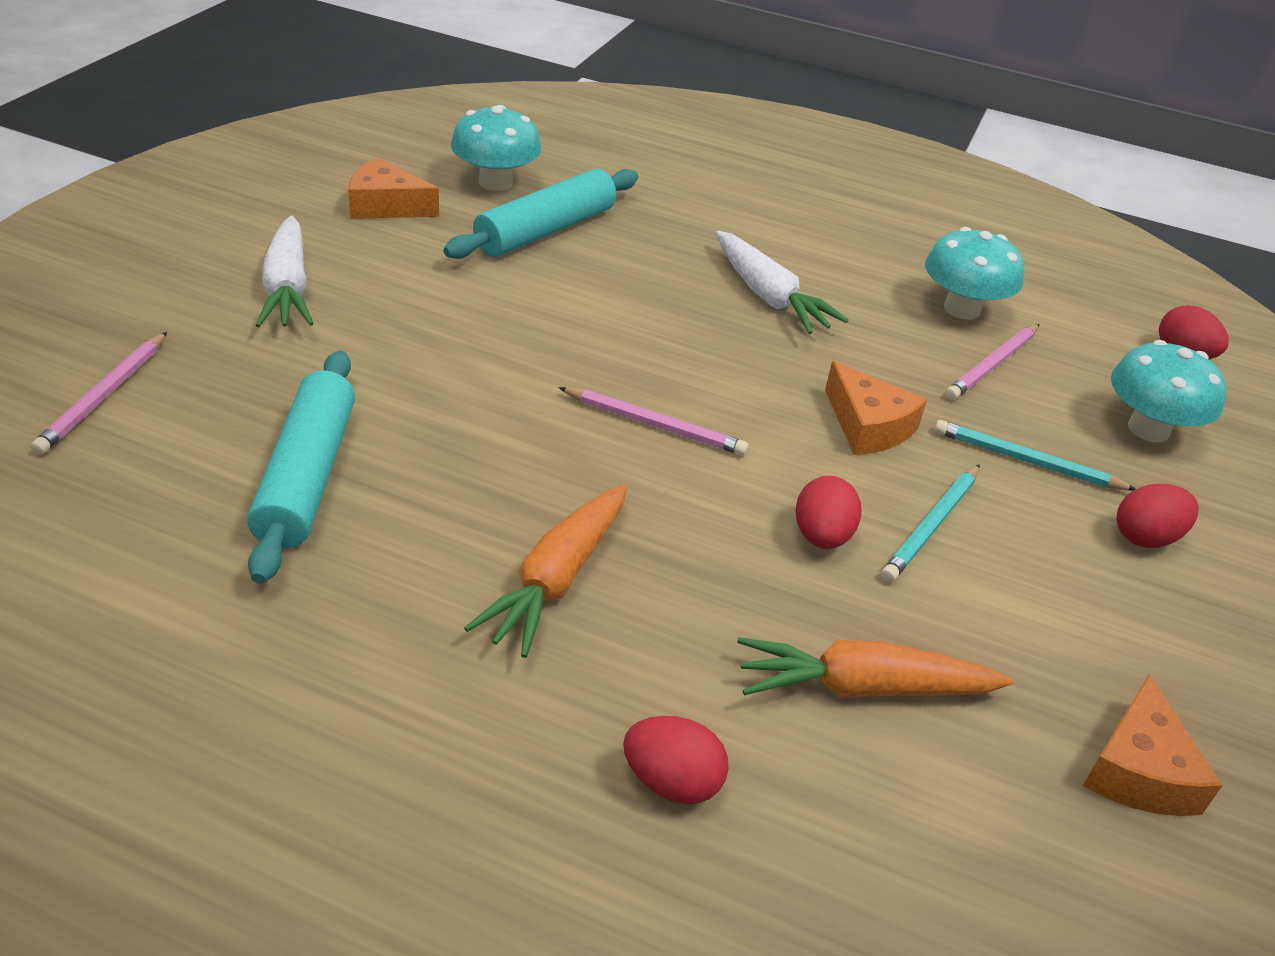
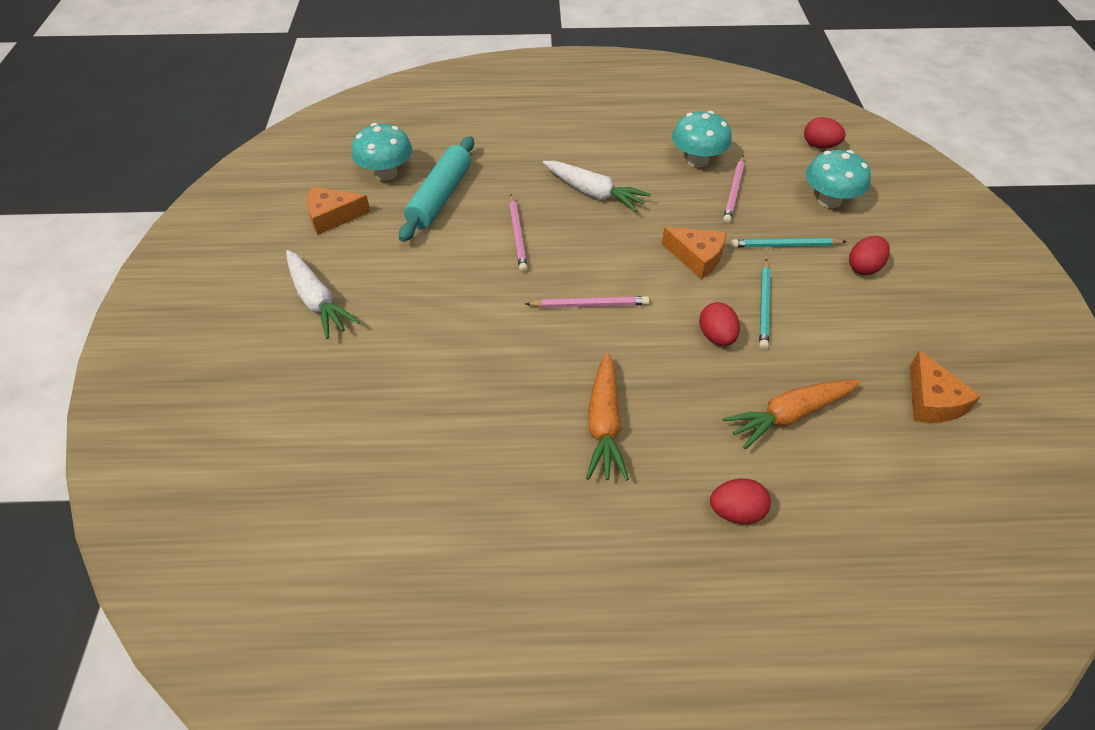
camera: 20 degrees left, 10 degrees up
pink pencil [31,332,167,455] -> pink pencil moved to [509,194,528,272]
turquoise rolling pin [247,350,355,584] -> none

